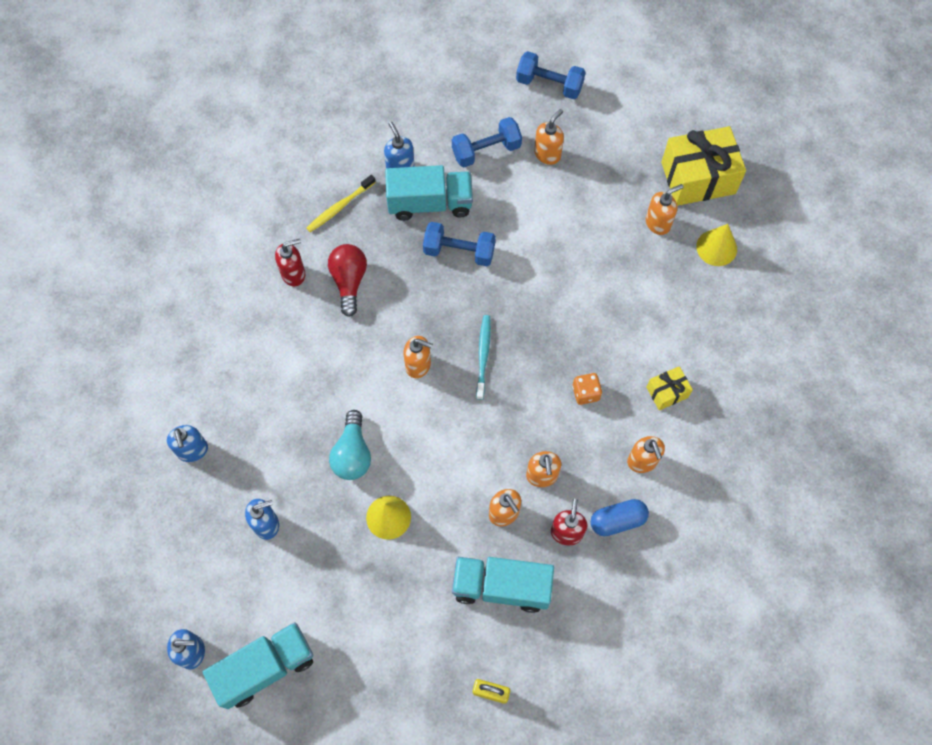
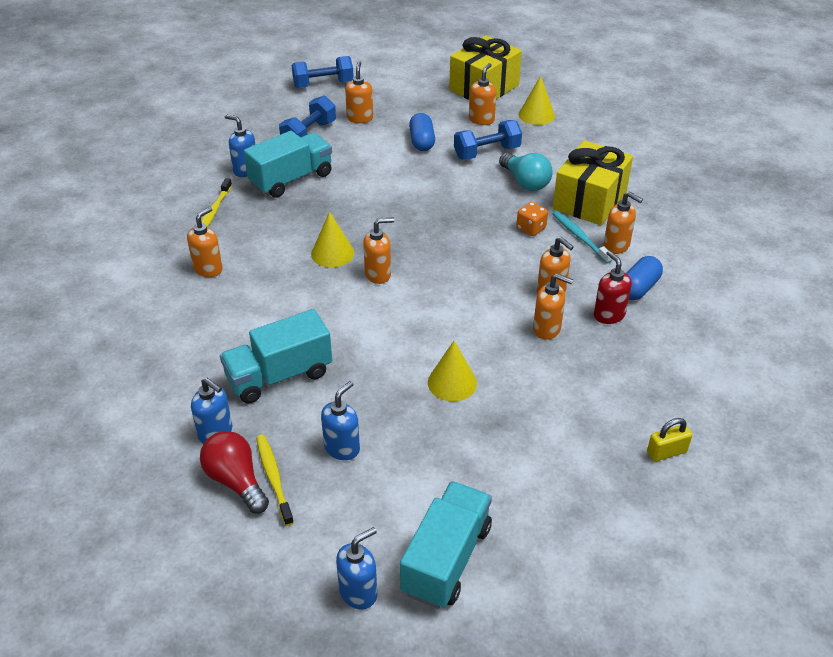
camera: 35 degrees left, 25 degrees down
red soap dispenser [275,239,305,286] -> orange soap dispenser [187,207,223,277]
red light bulb [328,244,367,317] -> red light bulb moved to [200,431,269,513]
turquoise light bulb [329,410,371,480] -> turquoise light bulb moved to [499,153,553,191]
blue dumbbell [423,222,496,266] -> blue dumbbell moved to [454,120,522,160]
turquoise truck [452,557,554,613] -> turquoise truck moved to [220,309,332,404]
turquoise toothbrush [476,315,491,400] -> turquoise toothbrush moved to [552,211,612,264]
yellow gift [646,366,693,410] -> yellow gift [553,140,633,226], size x2.03
none -> yellow toothbrush [256,435,294,526]
none -> yellow cone [311,212,354,268]
none -> blue capsule [409,113,435,151]

